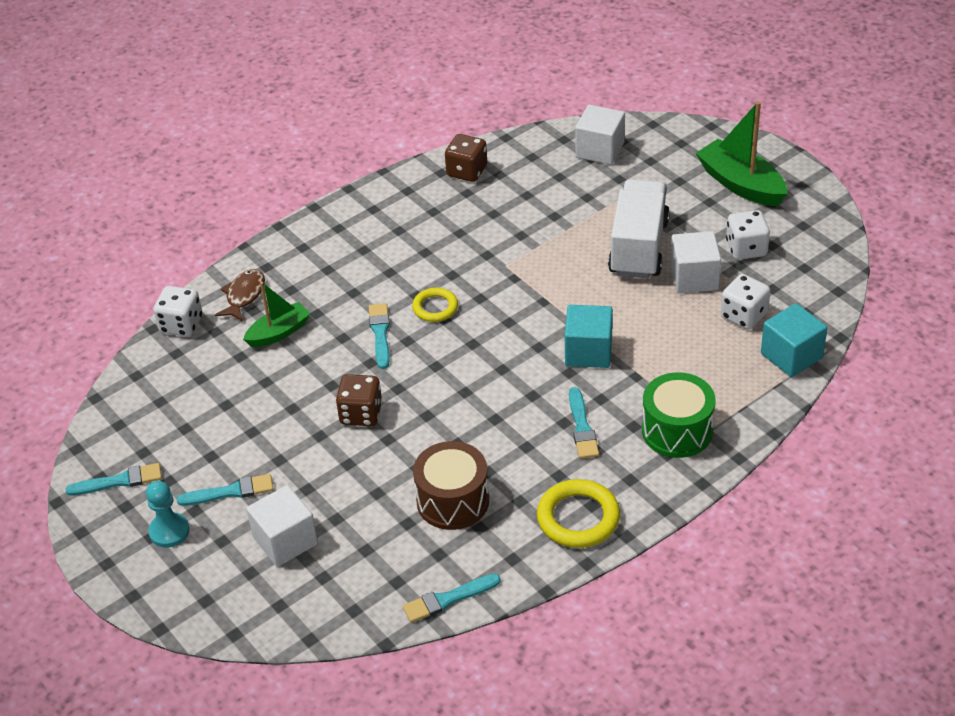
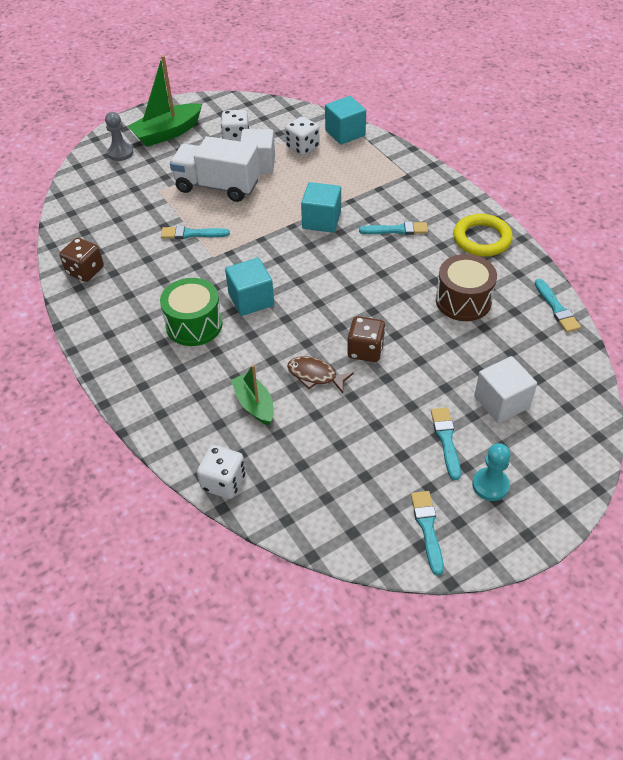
camera: 85 degrees left, 5 degrees up
brown fish [215,269,265,321] -> brown fish moved to [287,356,354,393]
turquoise brush [369,303,390,369] -> turquoise brush moved to [161,226,230,239]
yellow ring [412,288,458,322] -> turquoise cube [225,258,274,316]
white cube [575,105,625,165] -> none
green drum [642,372,716,458] -> green drum moved to [160,278,222,346]
none -> grey pawn [105,112,133,161]

